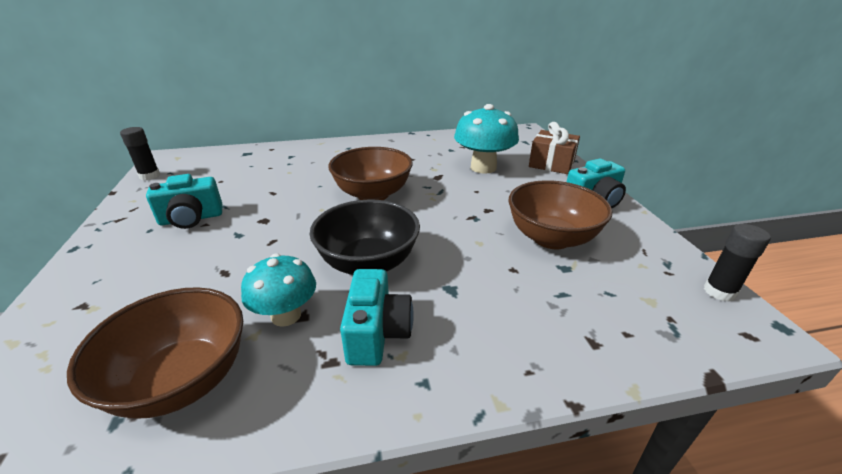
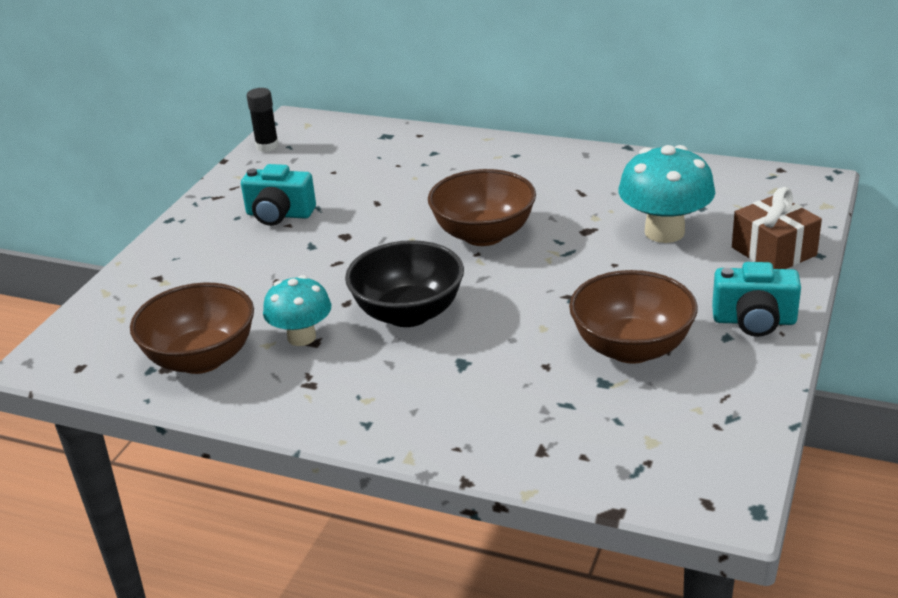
camera: 35 degrees right, 0 degrees up
turquoise camera [340,269,414,366] -> none
black glue stick [704,224,771,302] -> none

